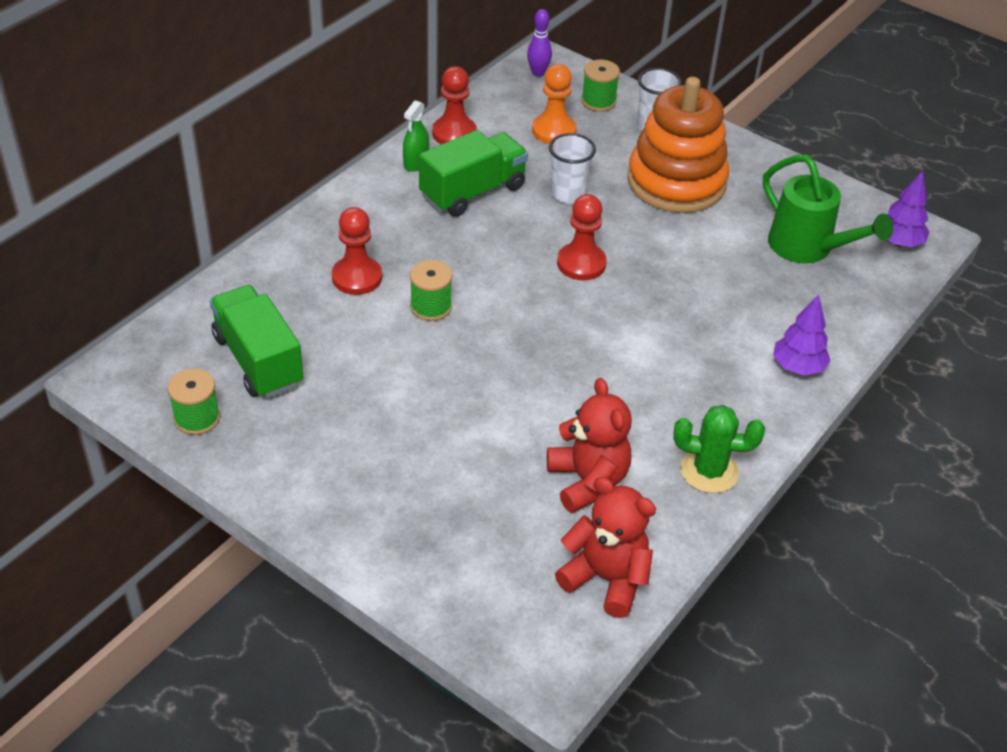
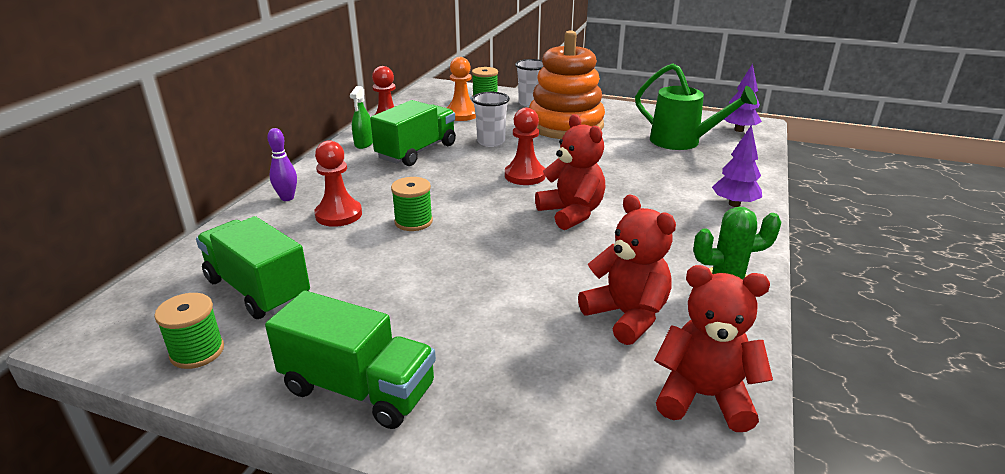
camera: 15 degrees left, 15 degrees down
purple bowling pin [527,9,552,77] -> purple bowling pin moved to [267,128,297,201]
none -> green truck [265,291,436,429]
none -> red teddy bear [535,114,605,230]

